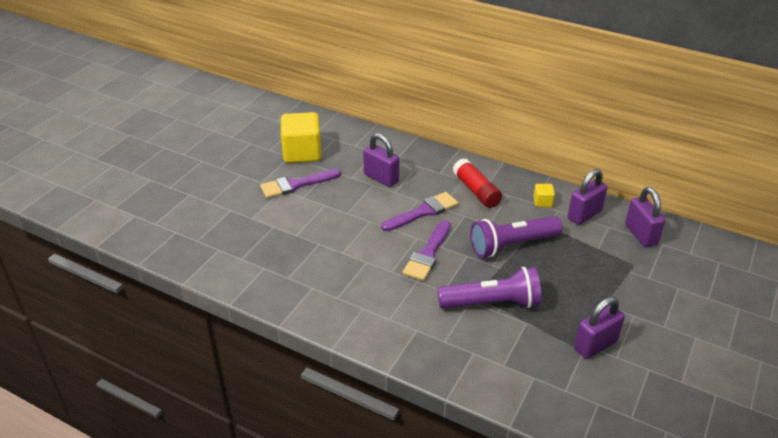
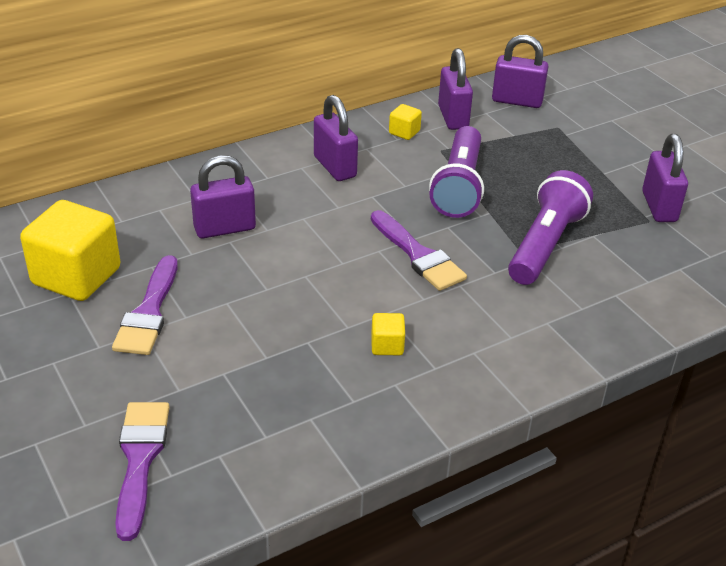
camera: 60 degrees left, 0 degrees up
purple brush [381,192,458,231] -> purple brush moved to [115,402,170,541]
red glue stick [453,158,502,208] -> purple padlock [314,95,358,181]
none -> yellow cube [371,313,405,355]

